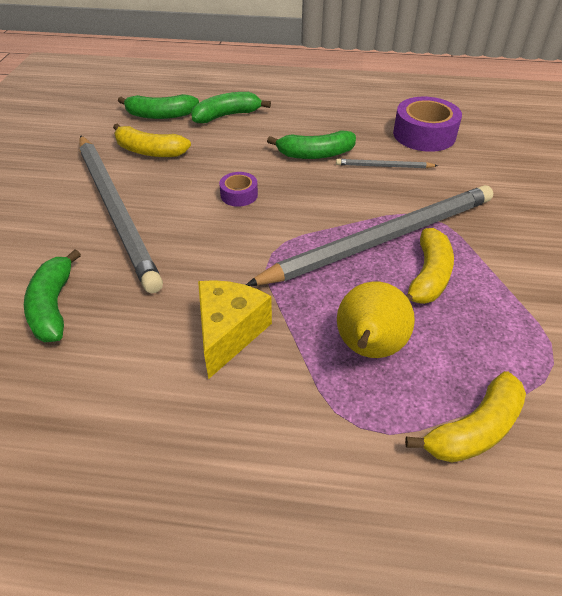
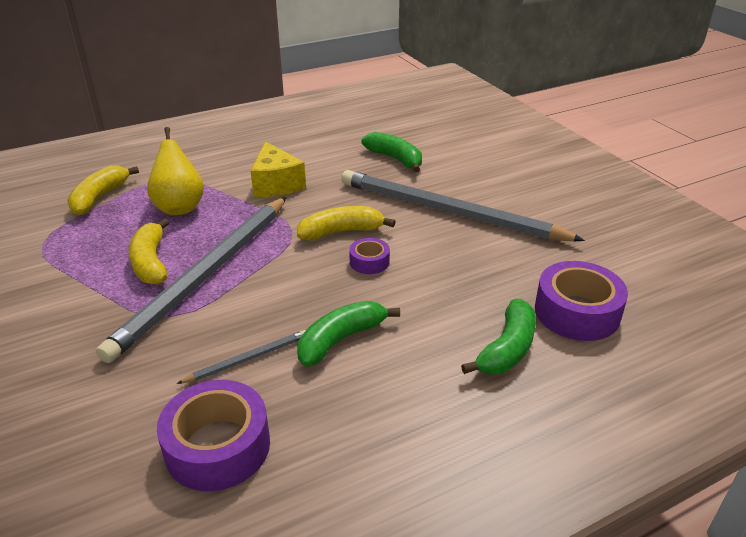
camera: 145 degrees right, 10 degrees down
yellow banana [113,124,191,157] -> yellow banana moved to [297,206,396,241]
green banana [118,94,199,119] -> purple tape [535,261,628,341]

